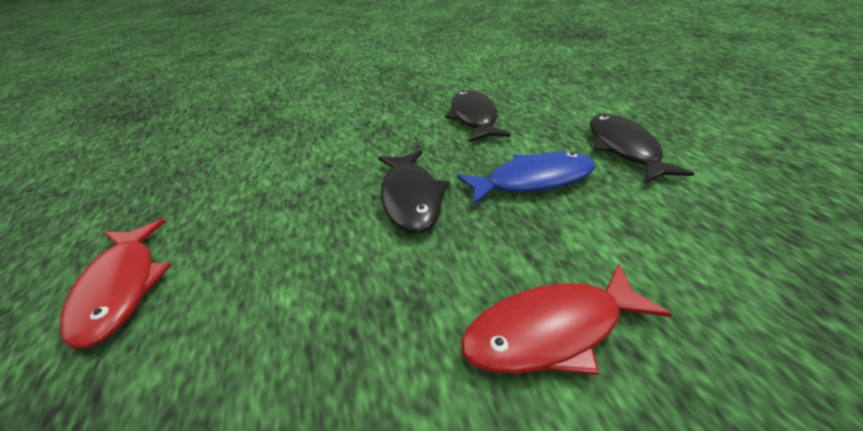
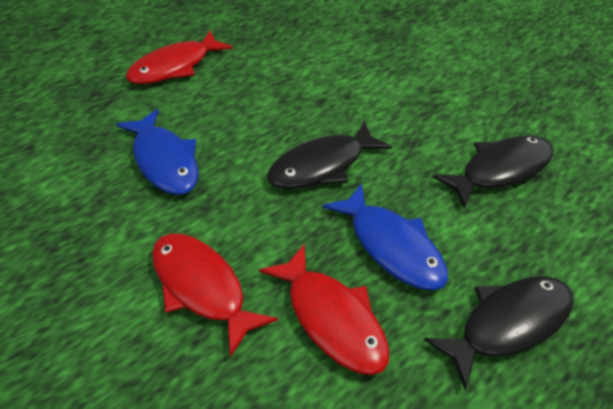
camera: 65 degrees right, 10 degrees up
none -> blue fish [116,109,198,195]
none -> red fish [259,243,390,375]

